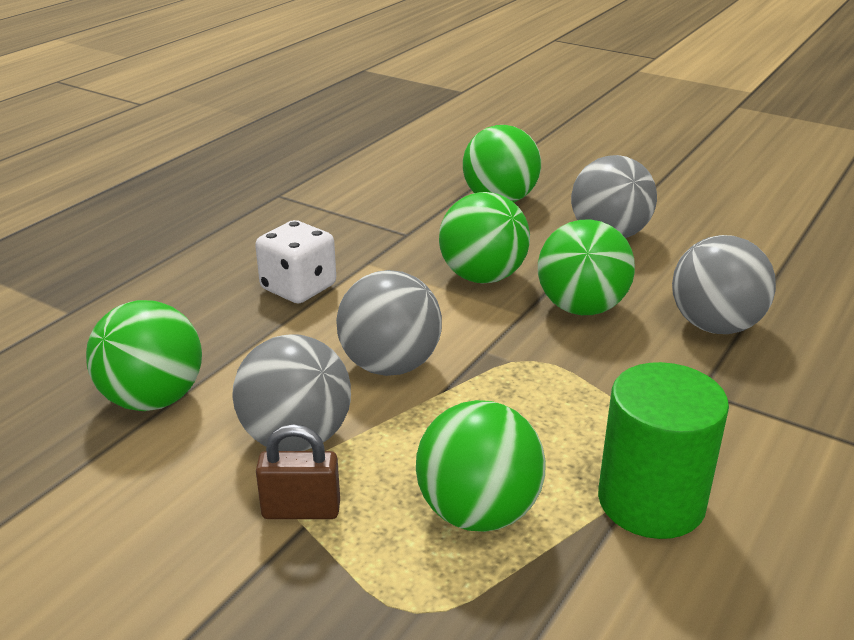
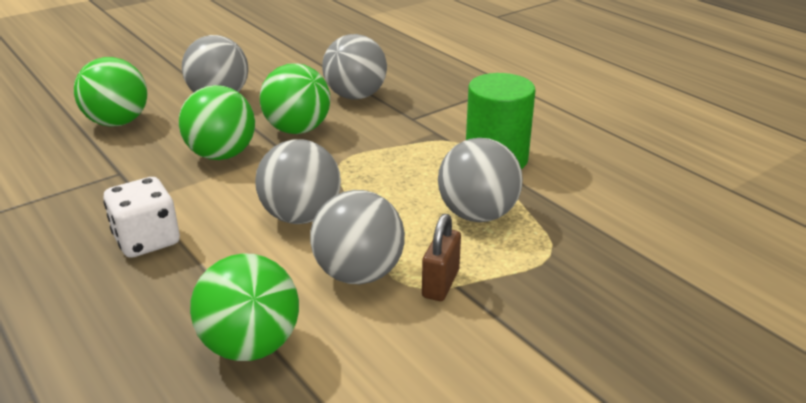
camera: 70 degrees left, 0 degrees up
green ball [416,400,546,532] -> grey ball [438,138,523,222]

